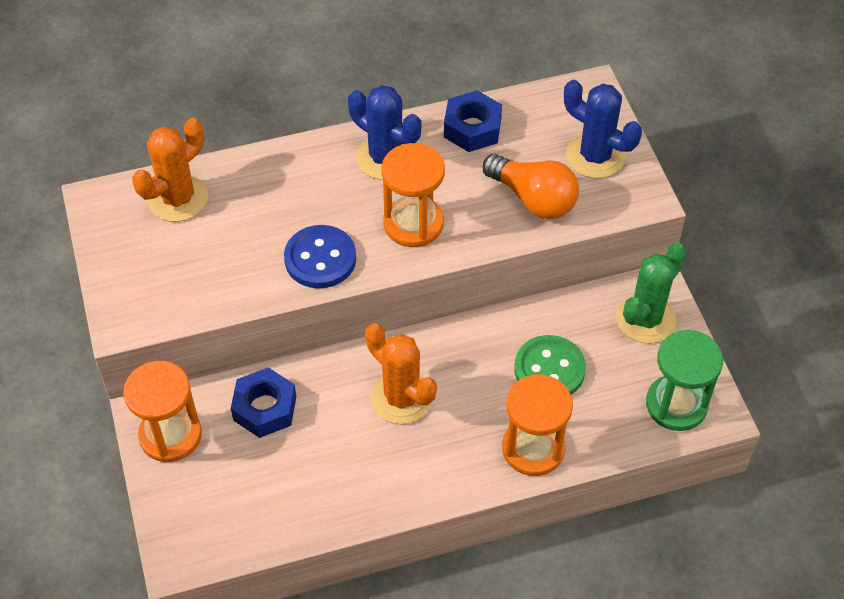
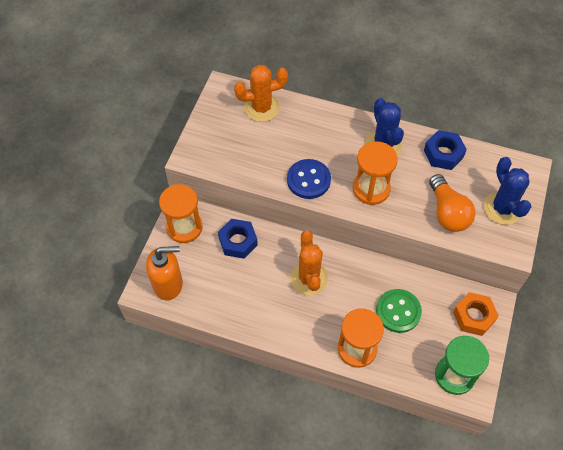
camera: 35 degrees right, 5 degrees up
green cactus [616,242,686,343] -> orange nut [453,292,499,336]
none -> orange soap dispenser [146,246,183,300]

